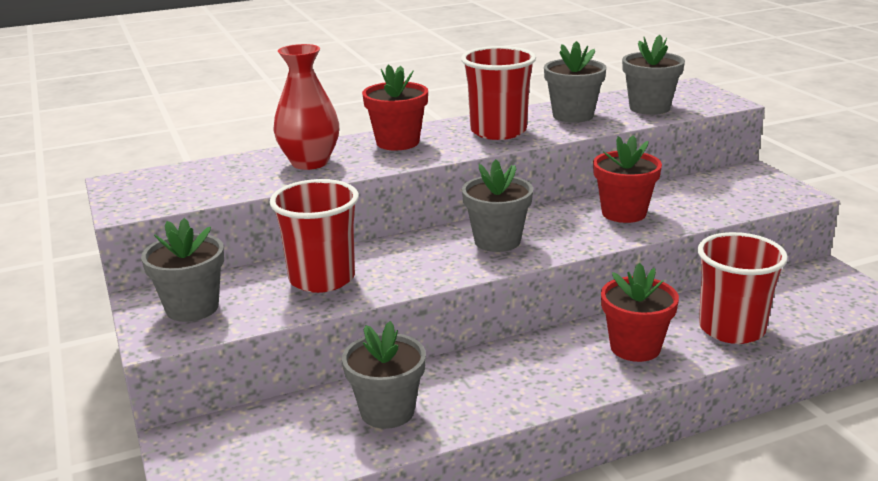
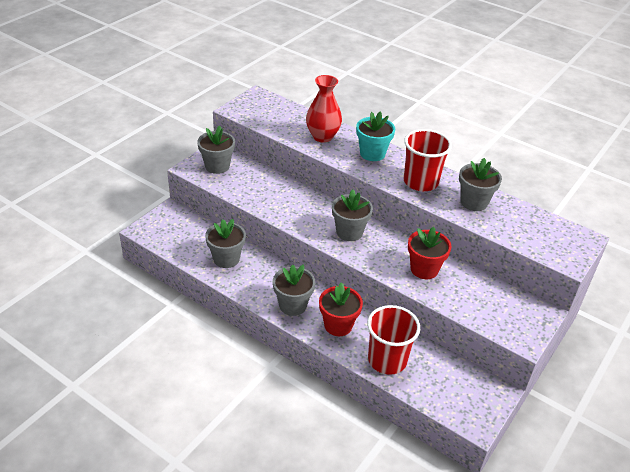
camera: 55 degrees right, 15 degrees up
red cup [270,179,359,293] -> none
red flower pot [362,64,428,150] -> turquoise flower pot [356,112,396,161]
grey flower pot [622,35,685,115] -> grey flower pot moved to [273,265,315,316]

